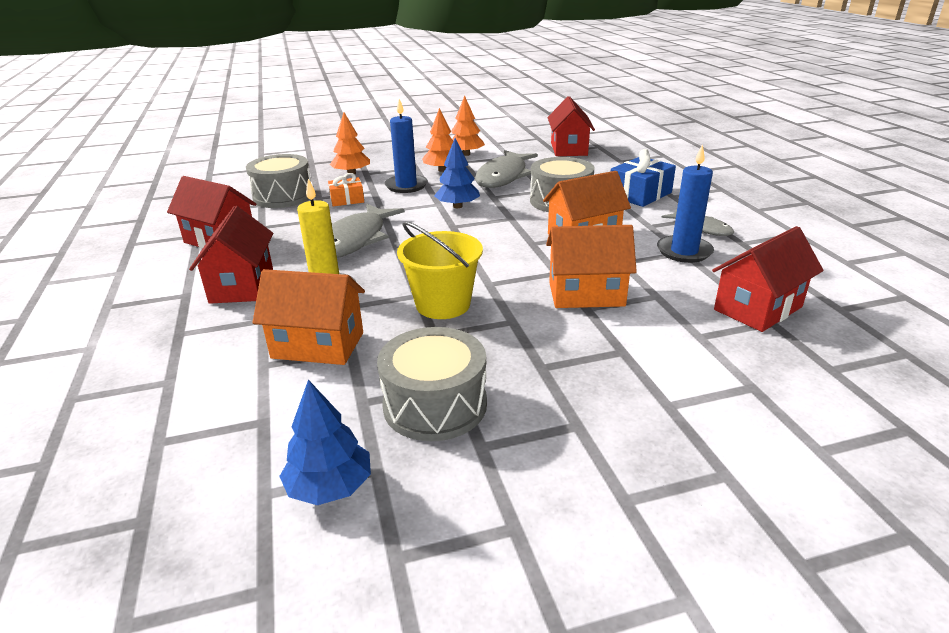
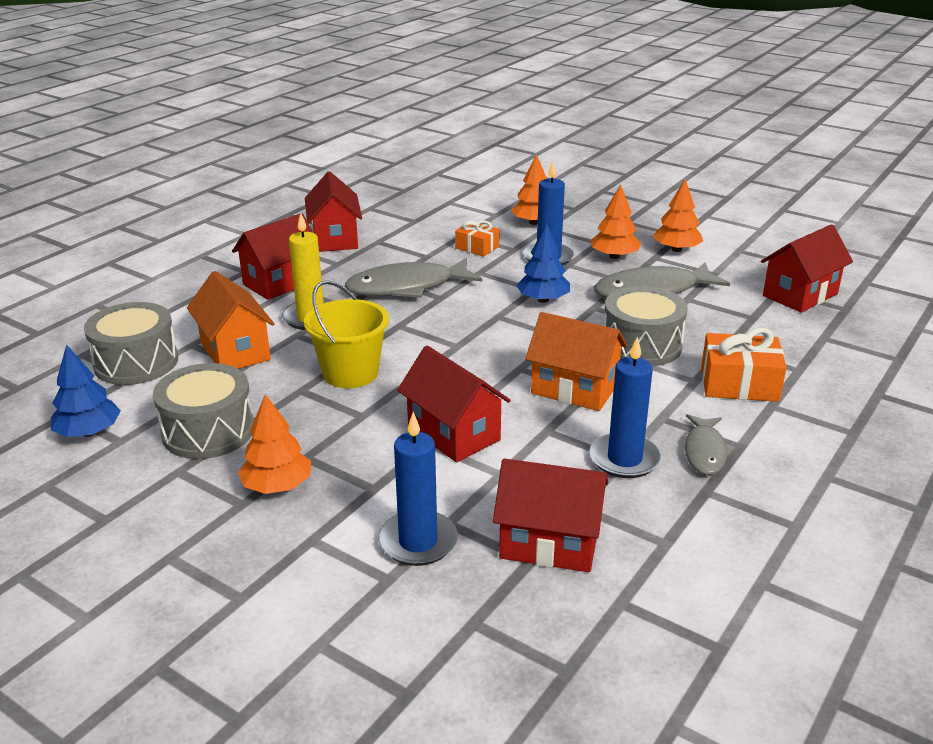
camera: 50 degrees right, 0 degrees up
grey drum [246,154,311,208] -> grey drum moved to [84,302,178,385]
orange house [546,225,637,308] -> red house [397,345,511,462]
blue gift [610,149,676,207] -> orange gift [701,328,787,402]
none -> orange tree [238,394,311,494]
none -> blue candle [378,412,458,566]

